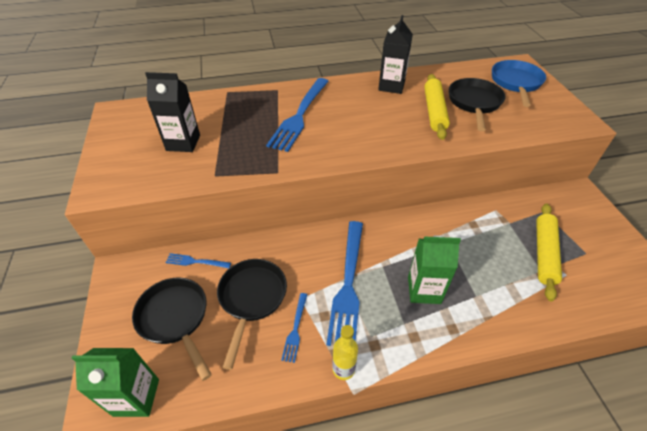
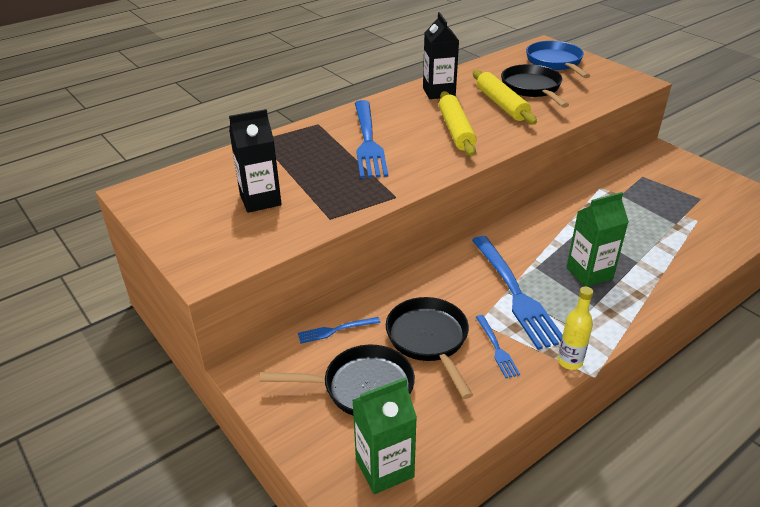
camera: 25 degrees left, 10 degrees down
black pan [132,278,212,381] -> black pan turned 150 degrees clockwise [260,345,415,415]
yellow rolling pin [536,203,562,302] -> yellow rolling pin moved to [439,91,477,157]

